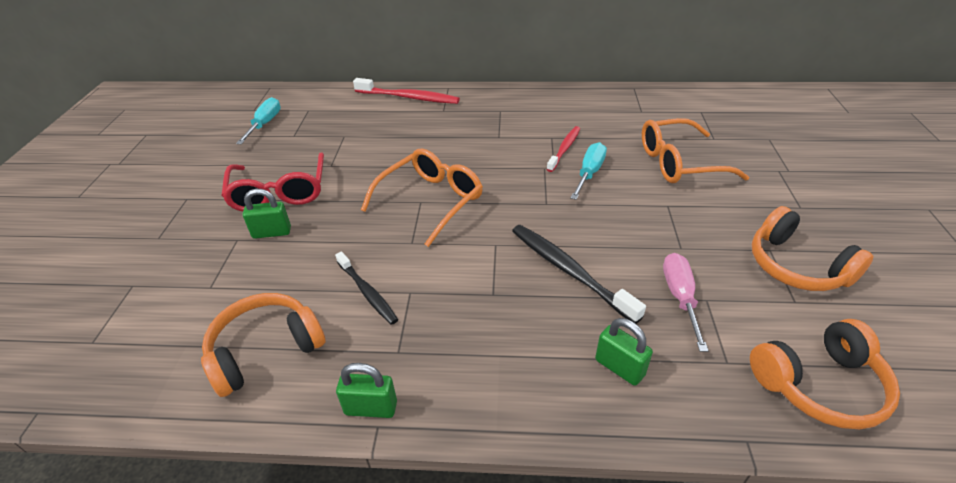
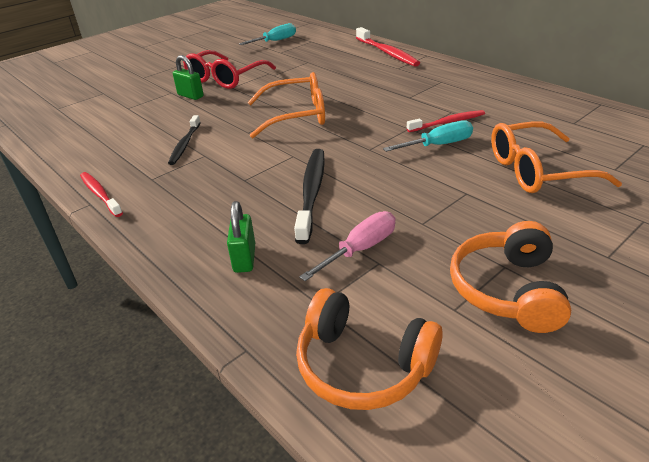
camera: 45 degrees right, 5 degrees down
orange headphones [201,293,326,397] -> none
green padlock [336,363,397,418] -> red toothbrush [80,172,123,217]
orange glasses [642,118,749,183] -> orange glasses turned 45 degrees counterclockwise [491,121,622,193]

